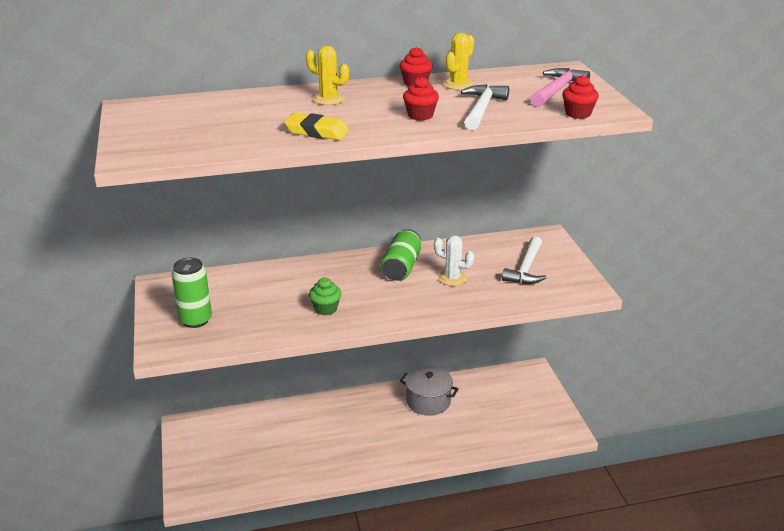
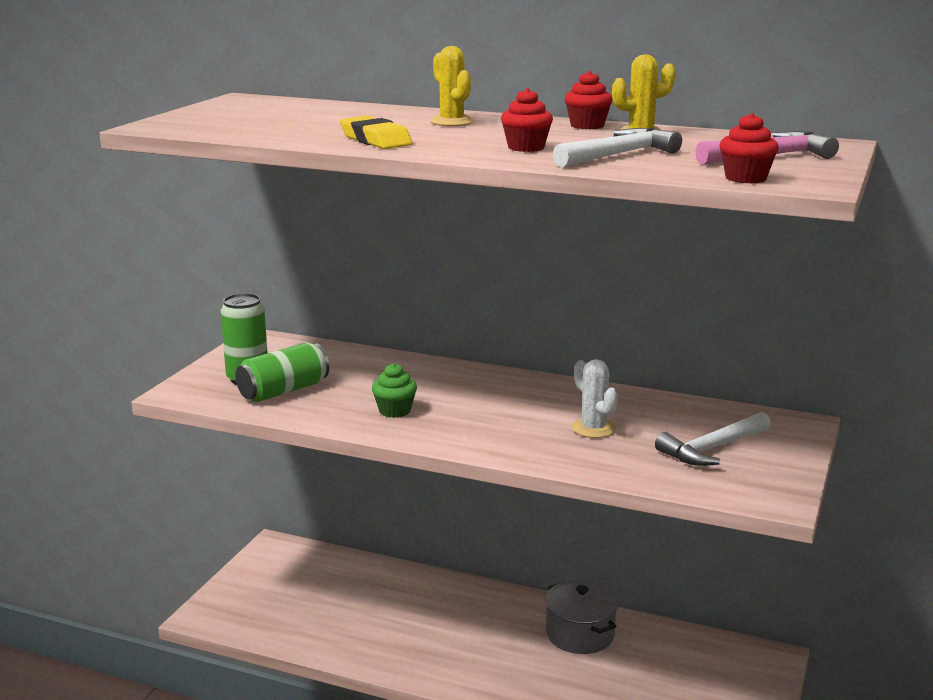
camera: 35 degrees right, 10 degrees down
green can [381,229,422,281] -> green can moved to [235,342,329,402]

